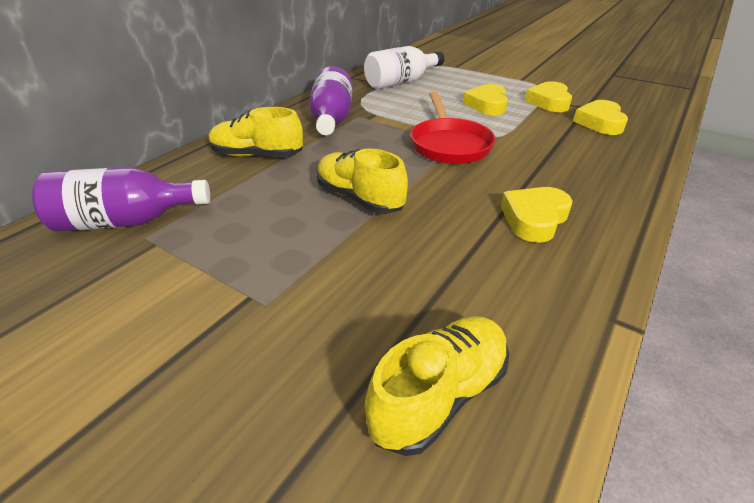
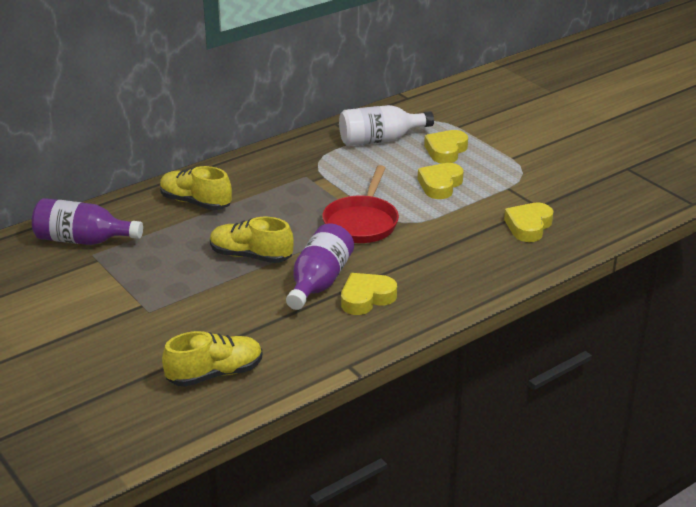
camera: 20 degrees right, 5 degrees down
purple bottle [309,66,353,135] -> purple bottle moved to [286,224,354,310]
yellow shoe [317,148,408,214] -> yellow shoe turned 45 degrees counterclockwise [210,217,294,263]
yellow heart [525,81,572,112] -> yellow heart moved to [424,130,468,164]

